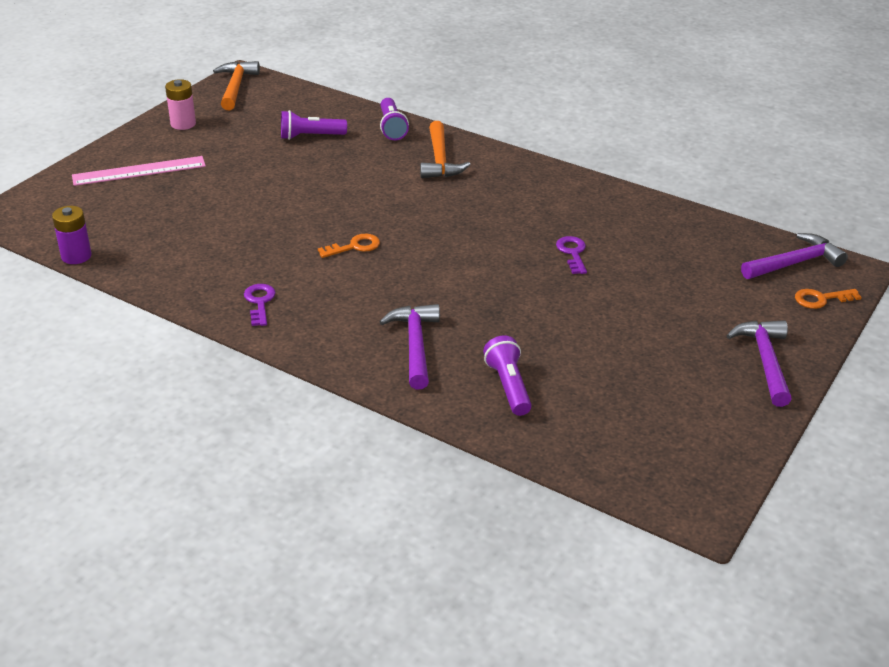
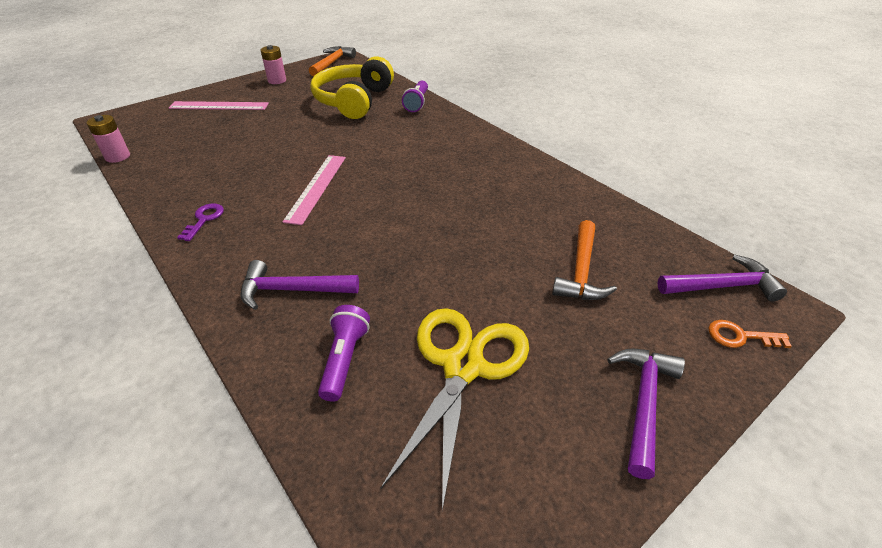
camera: 20 degrees right, 5 degrees up
purple battery [52,206,92,264] -> pink battery [87,115,130,163]
purple flashlight [281,110,347,140] -> yellow headphones [310,56,394,119]
orange key [318,234,380,258] -> pink ruler [282,155,346,225]
purple hammer [379,304,440,389] -> purple hammer turned 105 degrees counterclockwise [240,260,359,310]
orange hammer [420,121,471,178] -> orange hammer moved to [552,220,617,300]
purple key [556,236,587,274] -> none
none -> yellow scissors [381,308,529,511]

